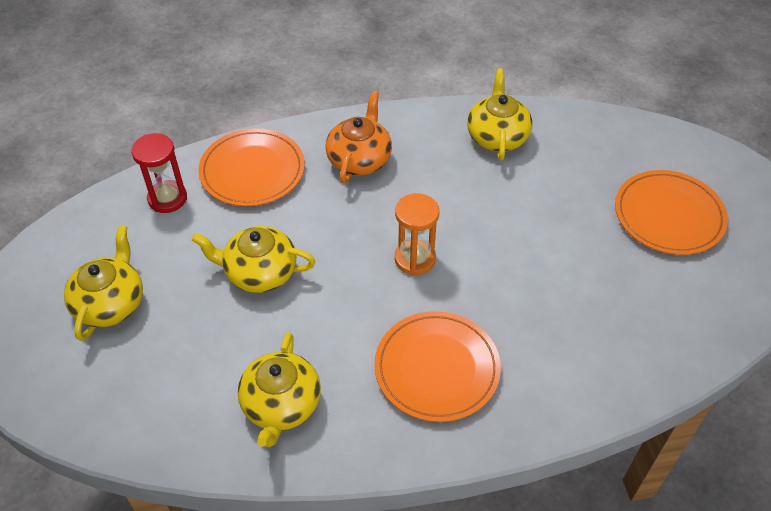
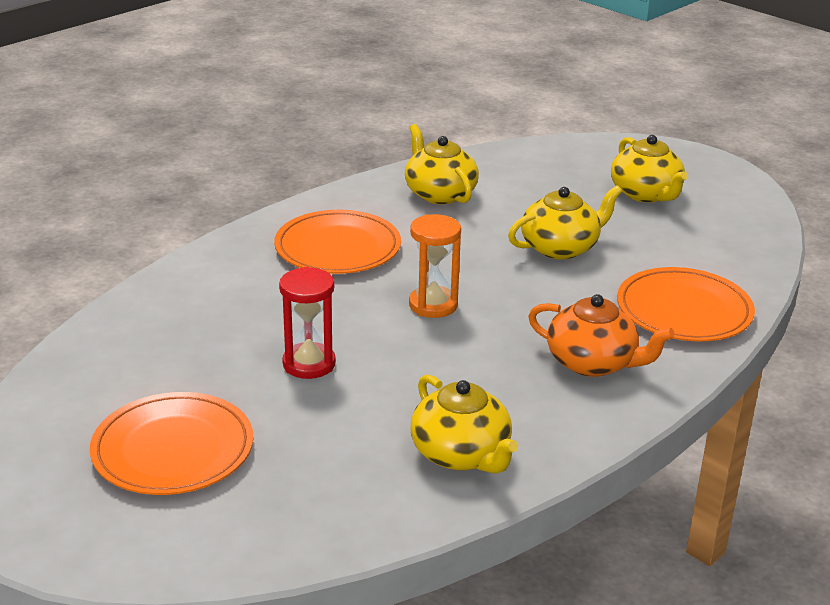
camera: 145 degrees right, 20 degrees down
red hourglass [131,133,187,213] -> red hourglass moved to [279,267,336,379]
orange teapot [326,91,392,183] -> orange teapot turned 45 degrees counterclockwise [528,294,675,377]

